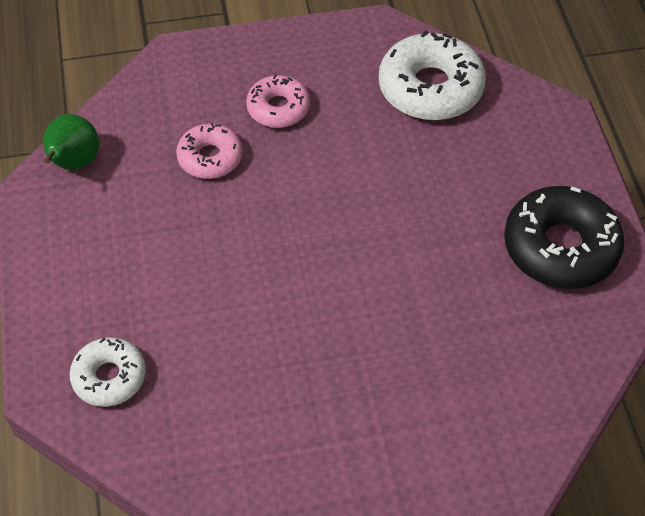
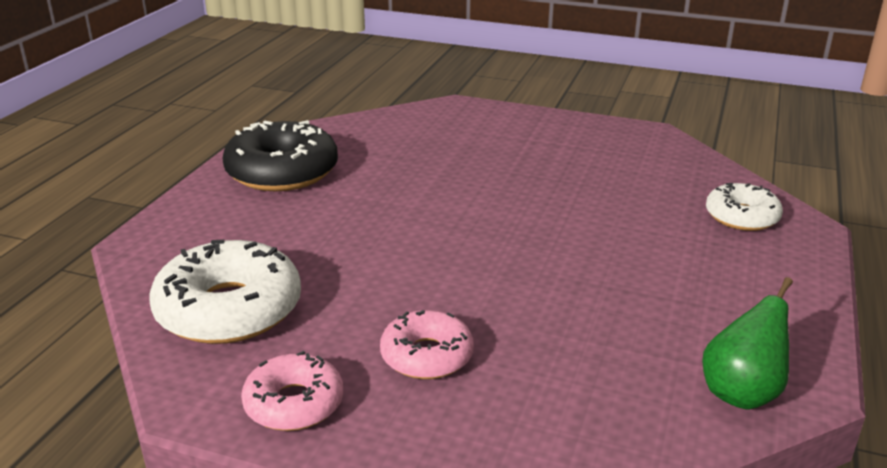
camera: 150 degrees left, 25 degrees down
pink donut [176,123,243,179] -> pink donut moved to [241,351,343,431]

